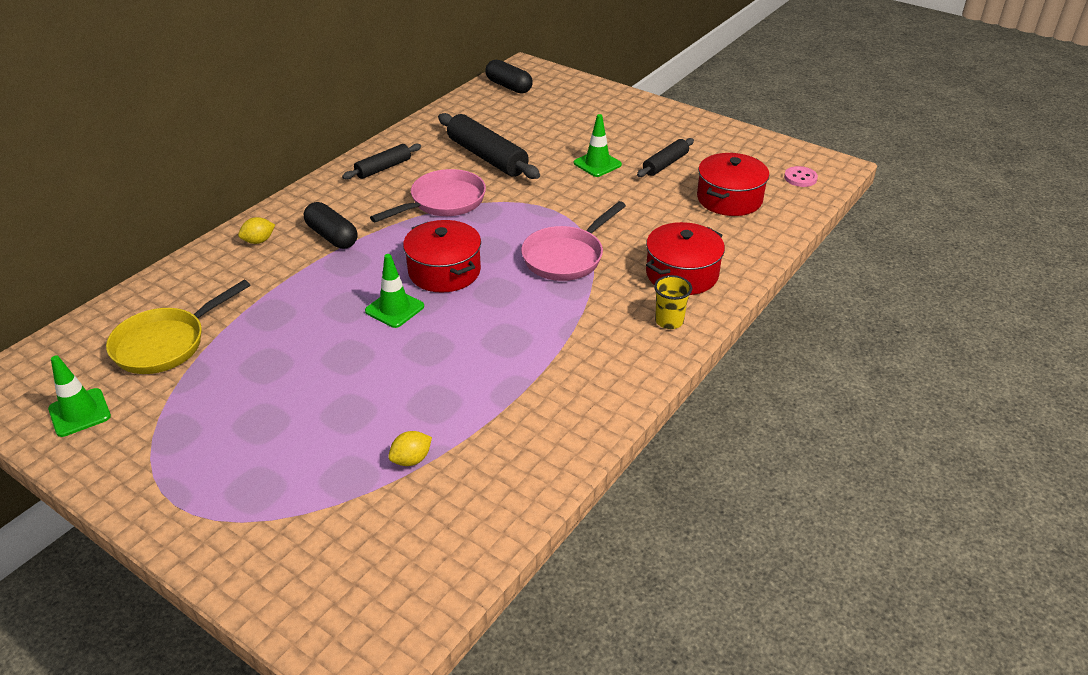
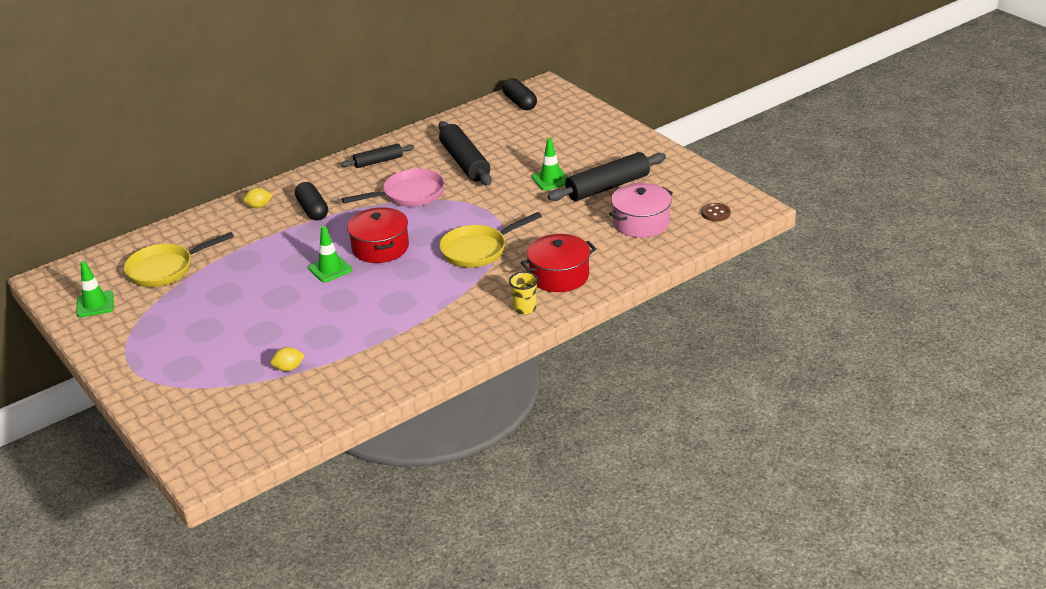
camera: 20 degrees right, 5 degrees down
pink pan [521,201,626,281] -> yellow pan [439,212,542,268]
black rolling pin [637,138,694,177] -> black rolling pin [548,152,666,201], size x1.71
red pot [697,153,769,216] -> pink pot [609,183,673,238]
pink button [784,166,818,187] -> brown button [701,203,731,222]

